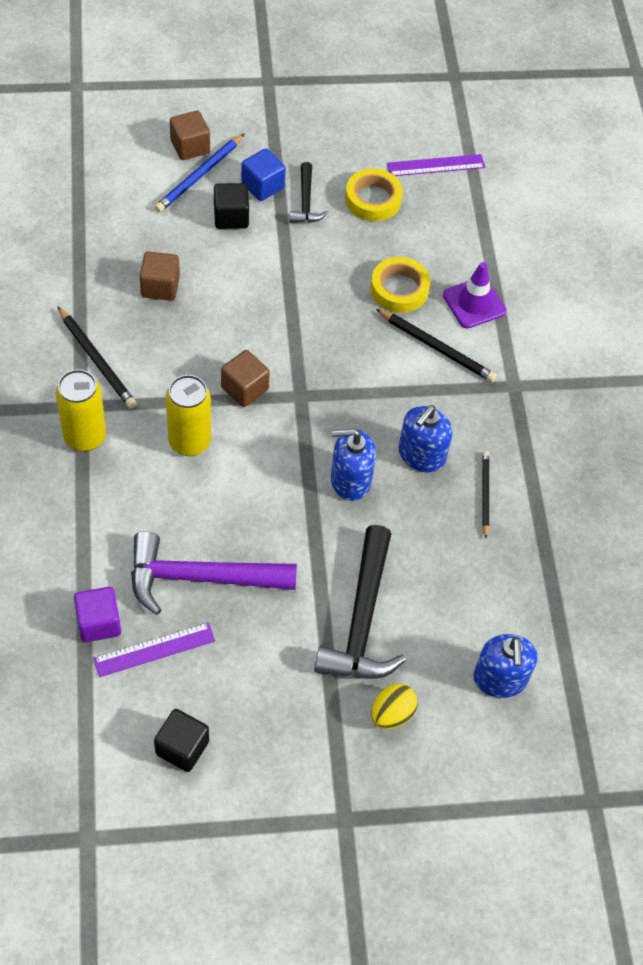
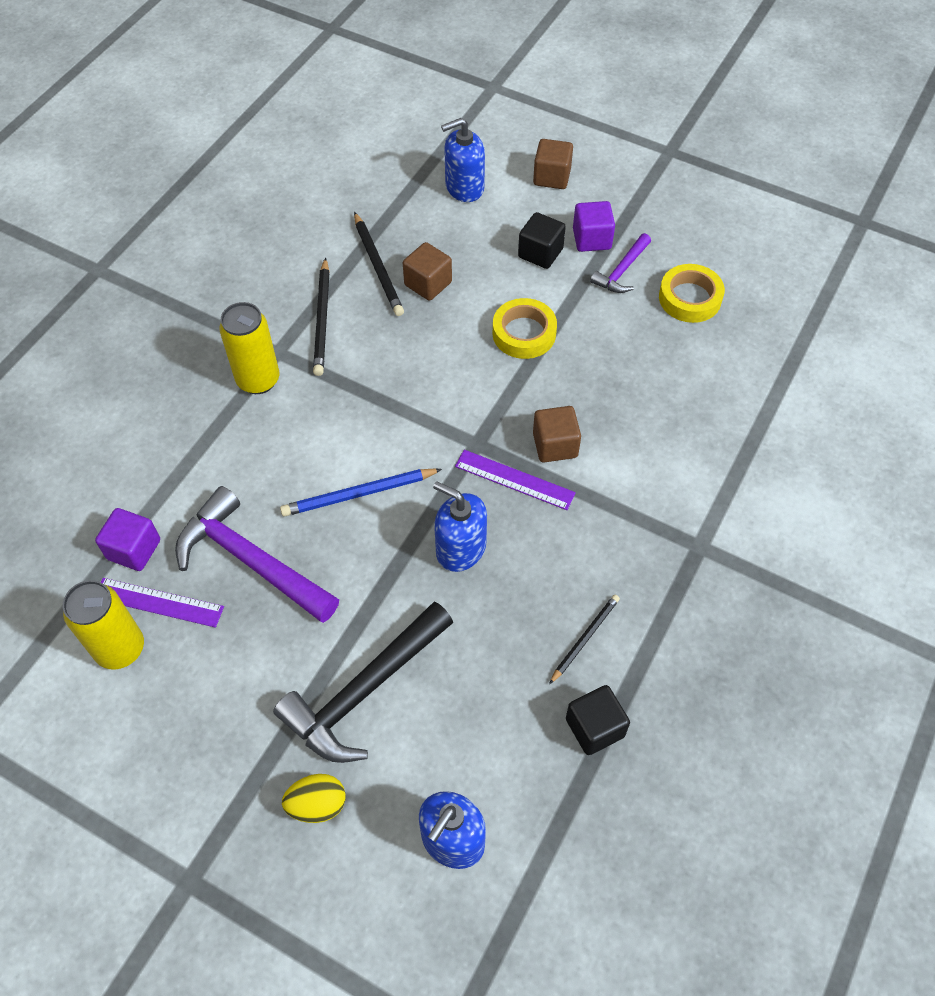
camera: 40 degrees right, 0 degrees up
black cube [154,709,209,772] -> black cube moved to [566,685,630,755]
blue pencil [155,134,244,212] -> blue pencil moved to [280,468,442,517]
yellow can [166,375,211,456] -> yellow can moved to [63,580,144,670]
brown cube [221,350,270,407] -> brown cube moved to [533,406,581,463]
blue cube [241,148,286,201] -> purple cube [573,201,615,252]
black hammer [289,162,328,223] -> purple hammer [590,233,651,293]
yellow tape [371,257,430,313] -> yellow tape moved to [493,298,557,359]
black pencil [376,309,497,382] -> black pencil moved to [354,212,404,316]
purple ruler [387,154,485,176] -> purple ruler moved to [455,450,576,510]
blue soap dispenser [398,405,453,472] -> blue soap dispenser moved to [441,118,485,202]
purple traffic cone [443,262,507,329] -> none

